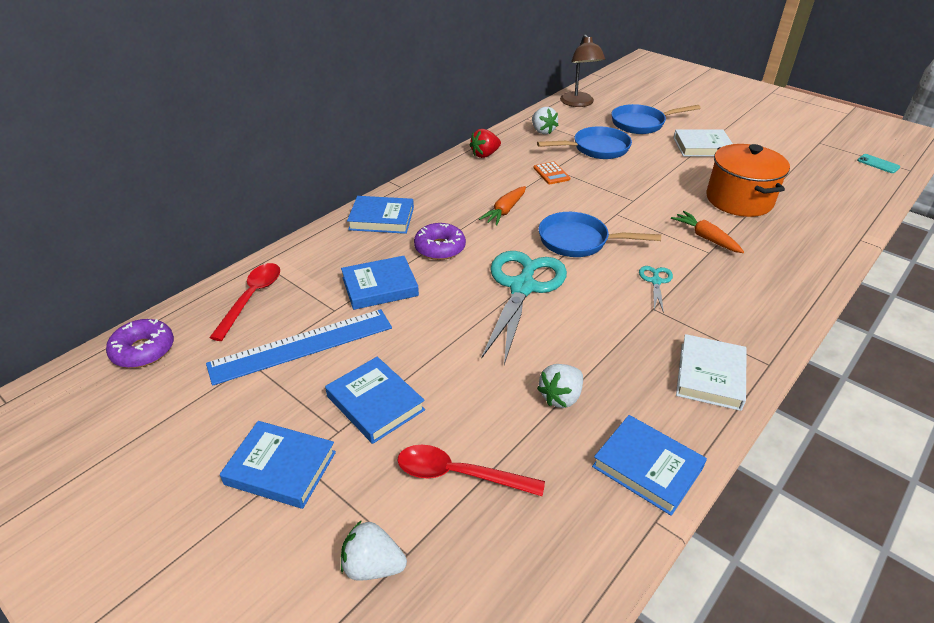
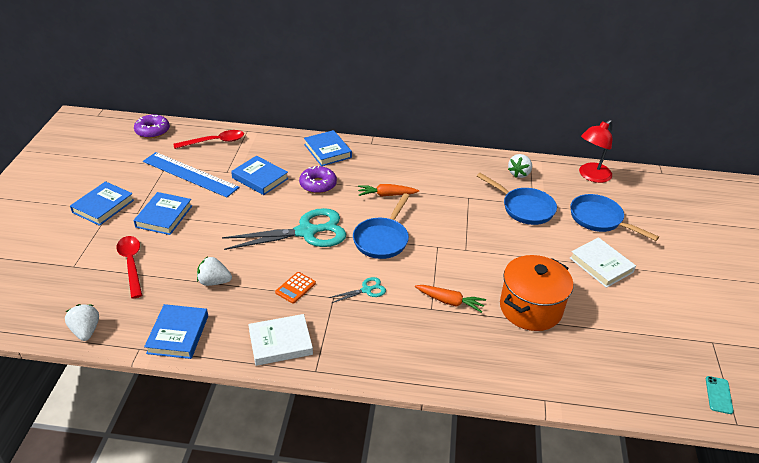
camera: 55 degrees right, 0 degrees up
blue book [220,421,336,509] -> blue book turned 45 degrees clockwise [70,181,134,226]
white strawberry [341,520,407,581] -> white strawberry moved to [65,304,99,341]
red strawberry [469,129,501,158] -> none
orange calculator [534,161,570,184] -> orange calculator moved to [275,272,316,304]
blue pan [539,212,661,257] -> blue pan turned 135 degrees counterclockwise [353,193,409,259]
brown lamp [560,34,605,107] -> red lamp [579,120,612,183]
orange carrot [671,211,744,253] -> orange carrot turned 90 degrees clockwise [415,285,486,313]

